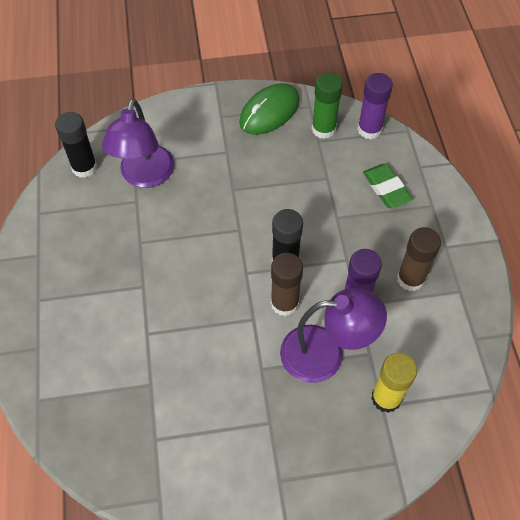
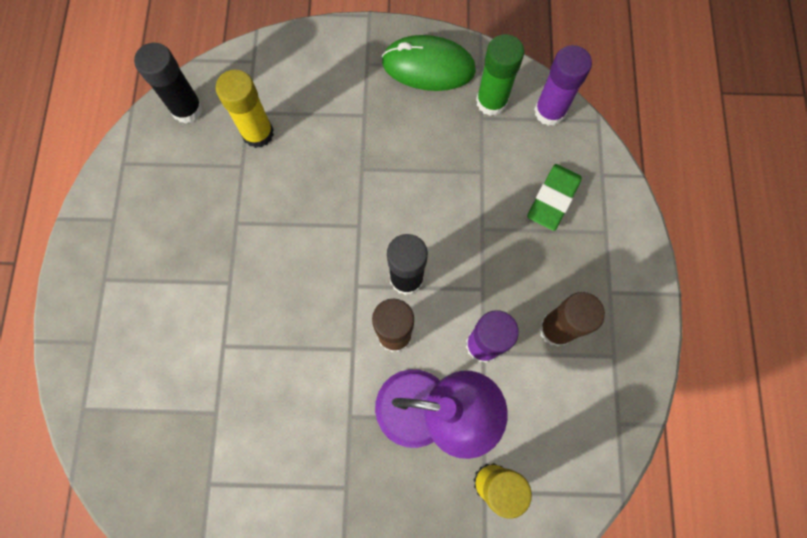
camera: 10 degrees right, 15 degrees up
purple lamp [102,98,174,188] -> yellow glue stick [216,69,274,148]
green mouse [239,83,300,135] -> green mouse turned 45 degrees clockwise [382,35,476,91]
green eraser [363,164,413,208] -> green eraser turned 45 degrees clockwise [527,164,582,231]

